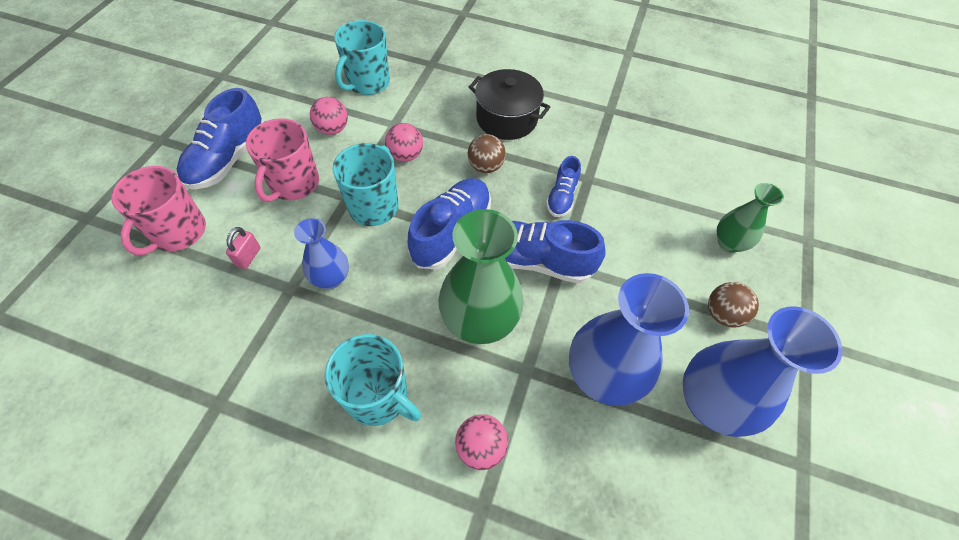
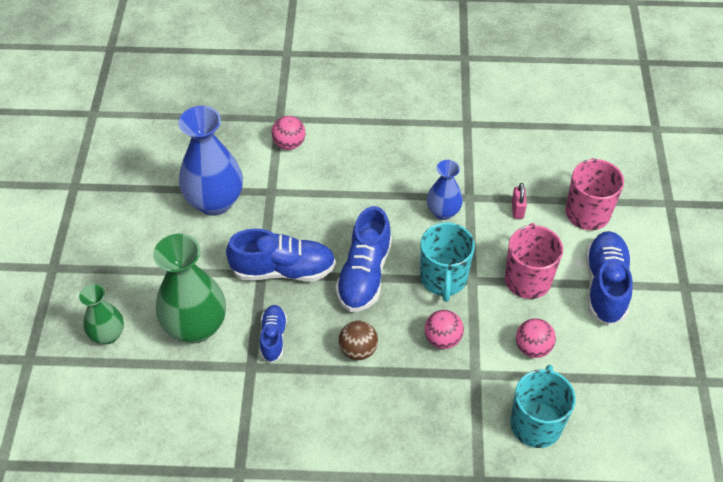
camera: 165 degrees right, 5 degrees down
turquoise mug [325,334,421,426] -> none
green vase [438,209,524,344] -> green vase moved to [153,234,226,343]
black pot [469,69,550,140] -> none
blue vase [683,306,843,437] -> none
brown ball [708,282,759,328] -> none

